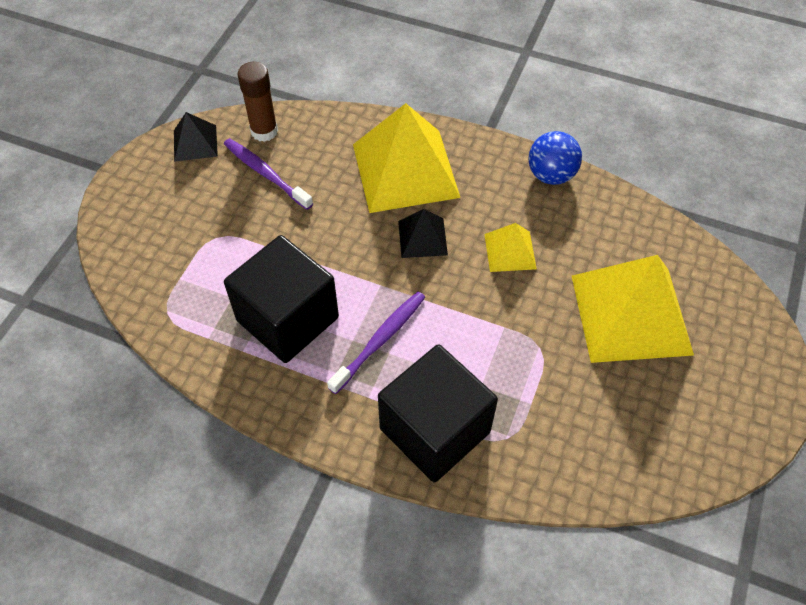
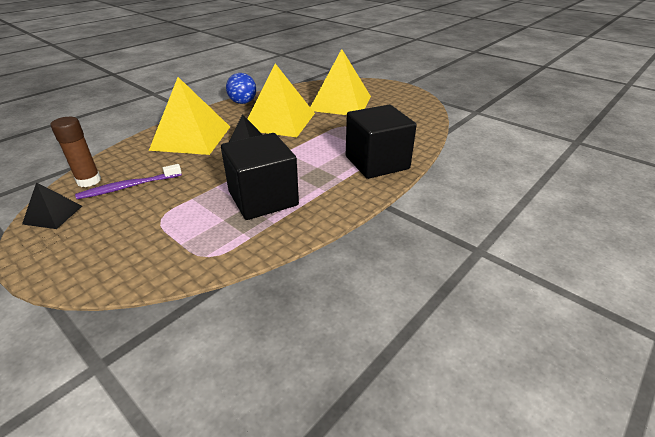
camera: 70 degrees left, 20 degrees down
purple toothbrush [327,292,425,394] -> none
yellow pyramid [484,223,537,272] -> yellow pyramid [247,63,315,137], size x2.09

